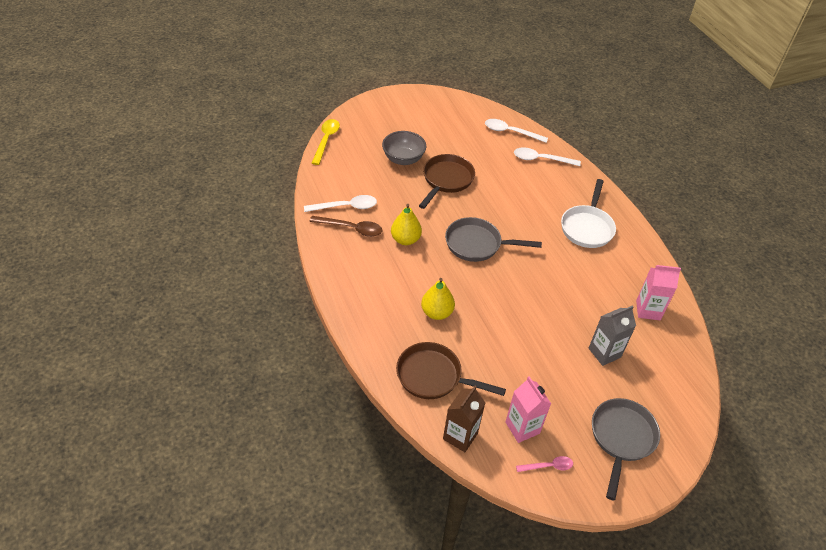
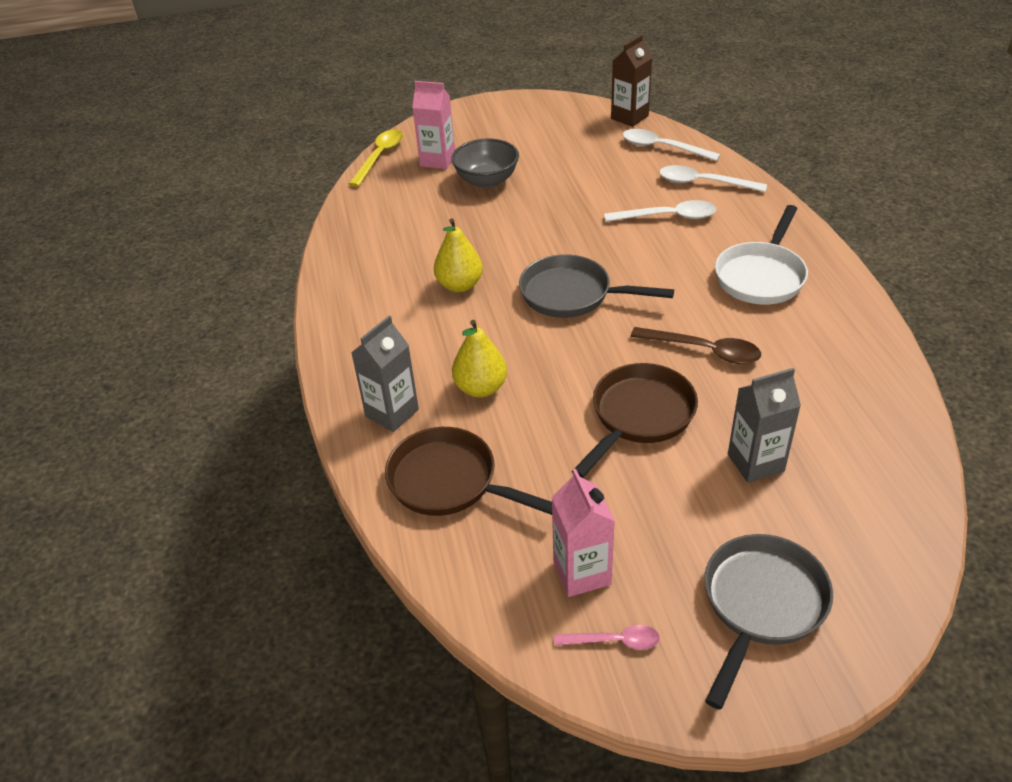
camera: 15 degrees right, 5 degrees down
white spoon [304,195,377,212] -> white spoon moved to [604,200,716,222]
brown spoon [309,216,383,237] -> brown spoon moved to [631,327,761,364]
brown pan [419,154,475,209] -> brown pan moved to [572,363,698,478]
brown carton [443,386,485,452] -> brown carton moved to [611,35,652,127]
pink carton [636,265,681,320] -> pink carton moved to [412,81,455,169]
none -> grey carton [351,316,419,432]

